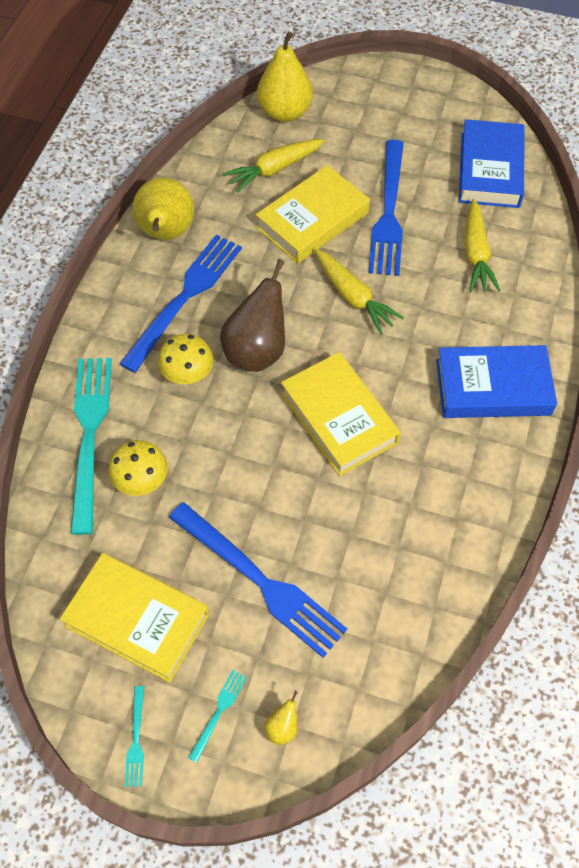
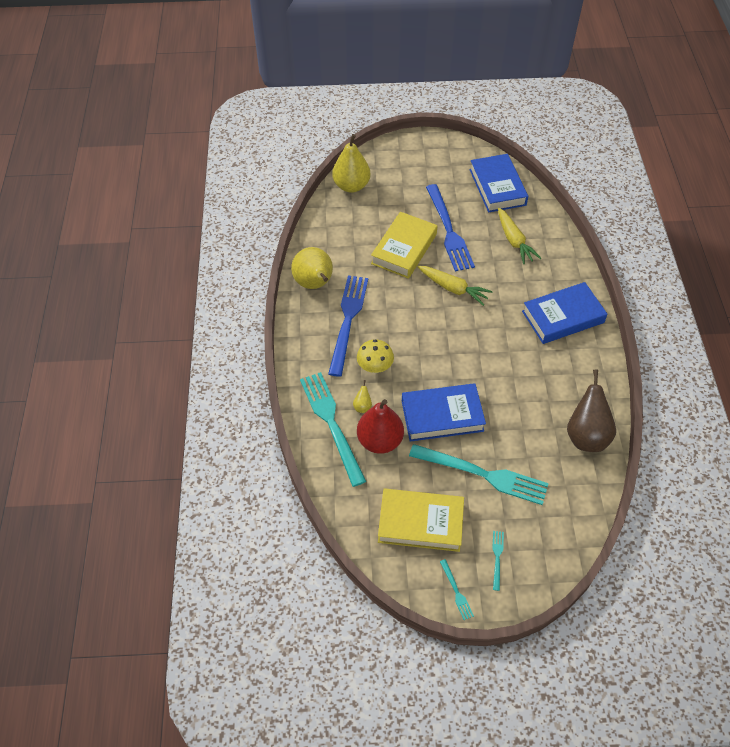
camera: 20 degrees left, 5 degrees down
yellow mushroom [109,440,168,496] -> red pear [357,399,404,454]
blue fork [169,502,347,658] -> turquoise fork [409,444,549,505]
brown pear [220,259,285,372] -> brown pear moved to [567,369,616,452]
yellow carrot [223,139,325,193] -> none
yellow pear [265,691,298,745] -> yellow pear moved to [353,380,372,413]
yellow book [281,352,401,476] -> none
none -> blue book [402,383,486,442]

